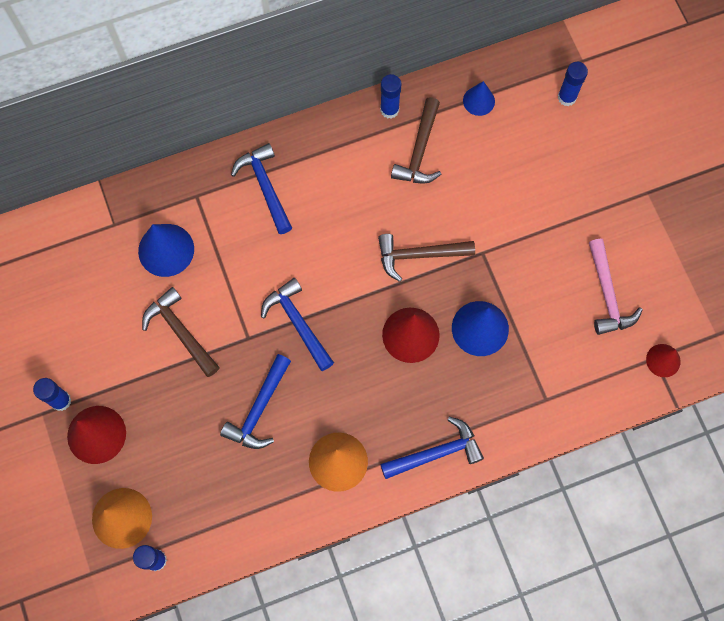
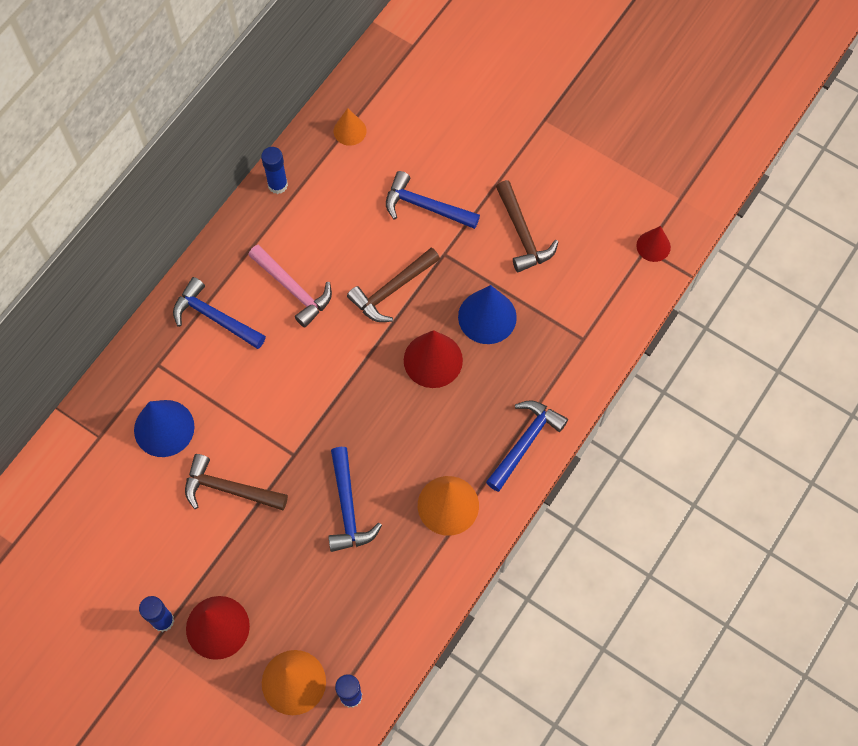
camera: 35 degrees left, 5 degrees down
blue hammer [261,278,334,371] -> blue hammer moved to [386,171,480,229]
brown hammer [391,97,442,184] -> brown hammer moved to [496,180,558,272]
blue cone [463,81,495,116] -> orange cone [334,108,366,146]
blue glue stick [558,62,588,106] -> none
pink hammer [589,239,643,335] -> pink hammer moved to [248,245,332,328]

